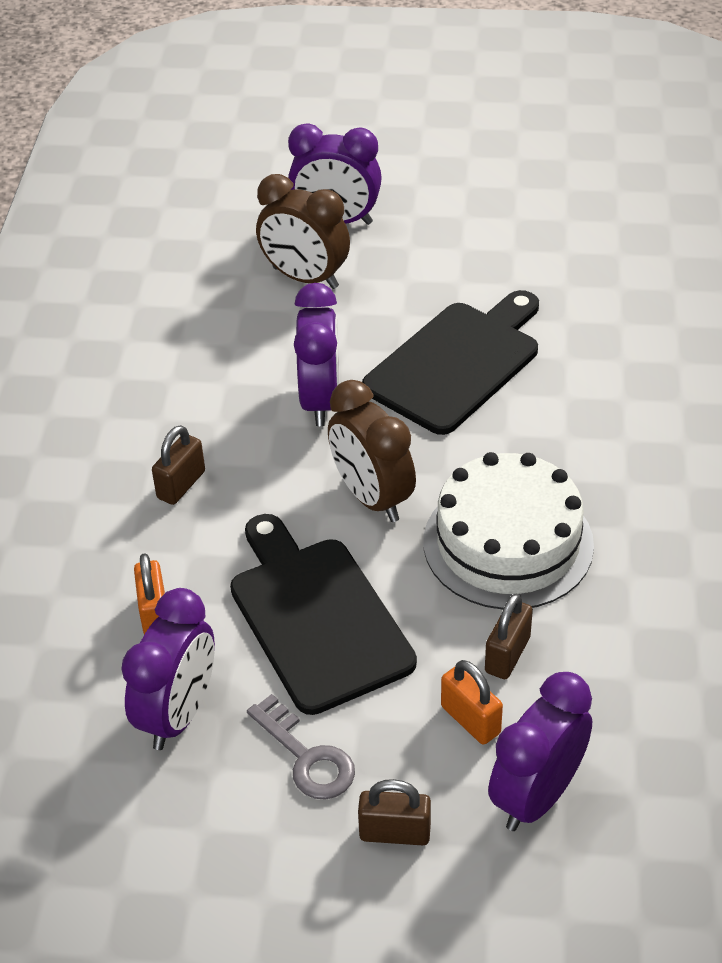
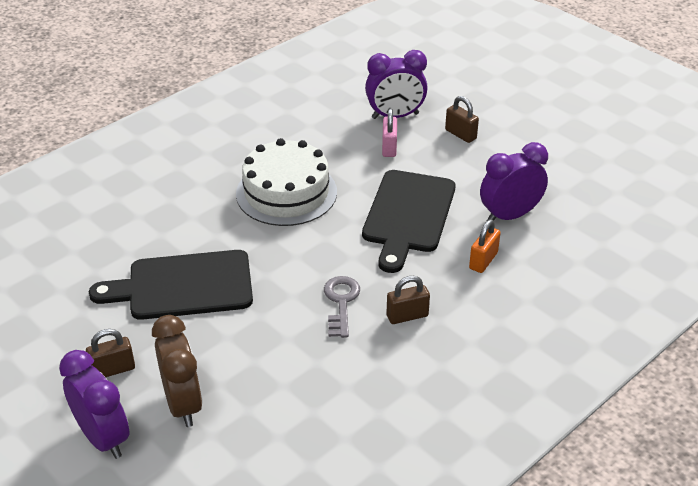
camera: 140 degrees left, 5 degrees down
grey key [247,694,355,800] -> grey key moved to [324,276,360,338]
purple clock [294,283,339,426] -> none
brown clock [328,380,416,522] -> none
orange padlock [441,660,503,744] -> pink padlock [382,108,397,157]
brown padlock [485,594,533,679] -> brown padlock moved to [86,329,135,377]

